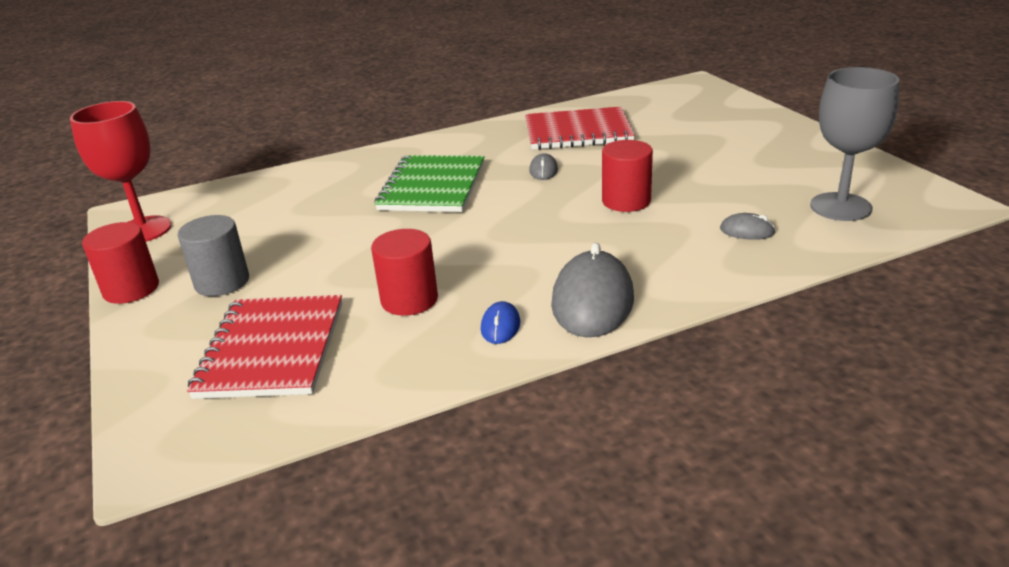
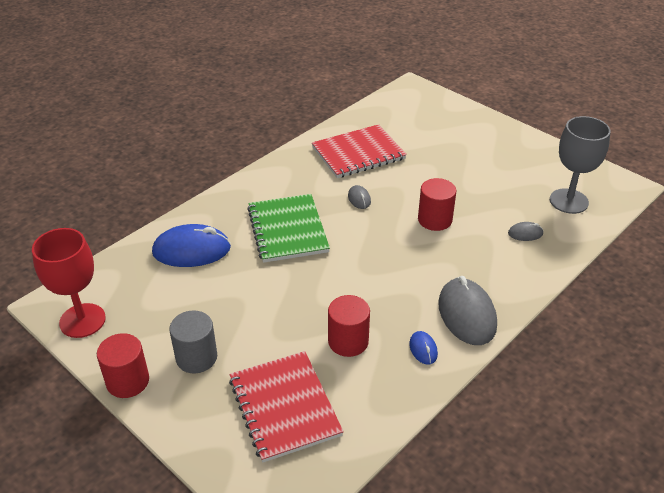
camera: 25 degrees left, 10 degrees up
none -> blue mouse [152,224,231,267]

